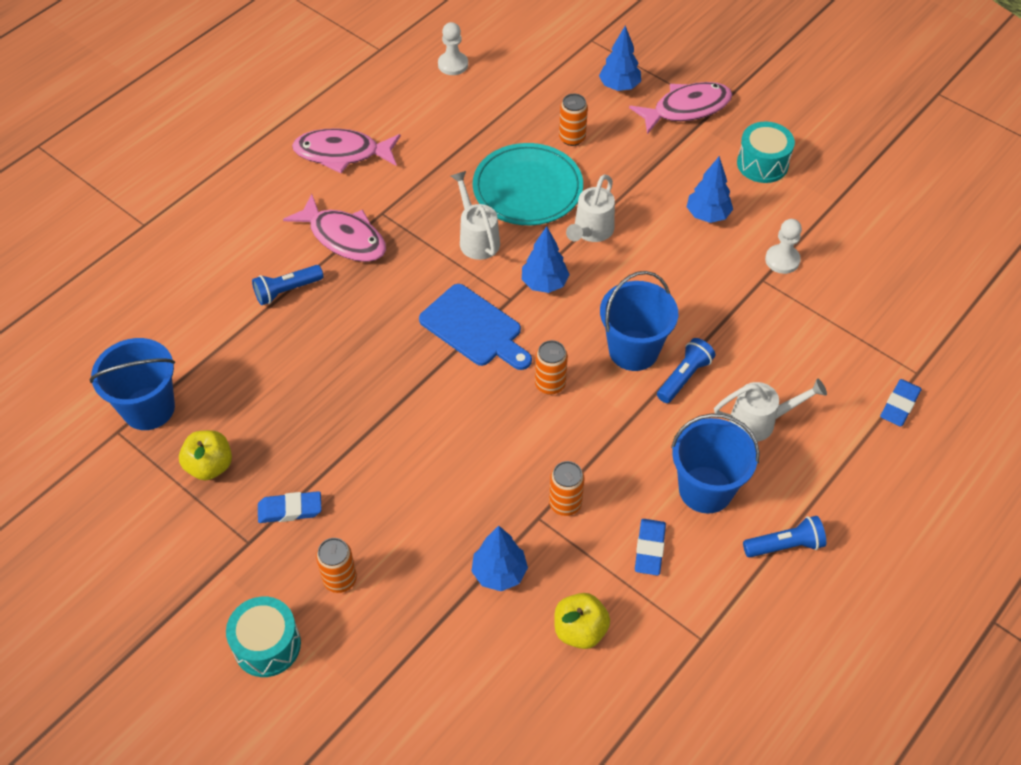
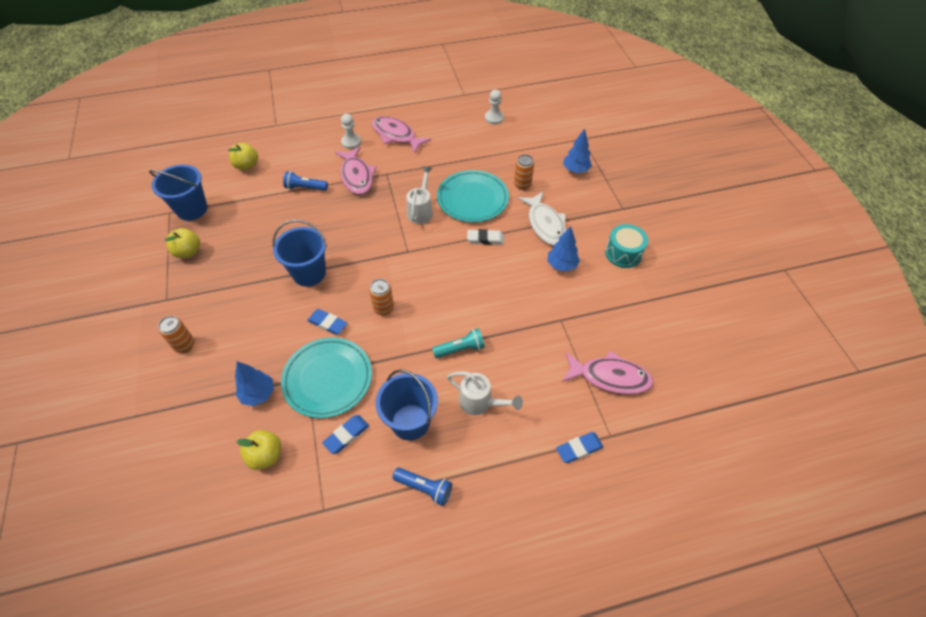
camera: 35 degrees right, 0 degrees up
turquoise drum [226,597,301,677] -> none
blue eraser [258,491,322,523] -> blue eraser moved to [307,309,347,335]
blue cutting board [419,284,532,370] -> none
blue tree [522,226,570,293] -> none
orange can [549,461,584,516] -> turquoise plate [281,337,372,418]
white watering can [566,175,615,242] -> white eraser [467,229,504,245]
blue bucket [600,271,678,371] -> blue bucket moved to [272,219,327,287]
pink fish [629,82,732,134] -> pink fish moved to [562,351,654,394]
blue flashlight [657,338,715,403] -> turquoise flashlight [432,328,485,358]
white pawn [765,219,802,274] -> white pawn moved to [341,114,361,149]
none -> yellow apple [228,143,258,170]
none -> white fish [518,192,566,246]

